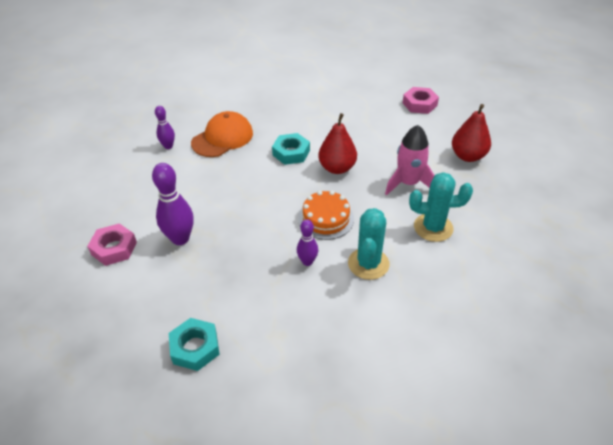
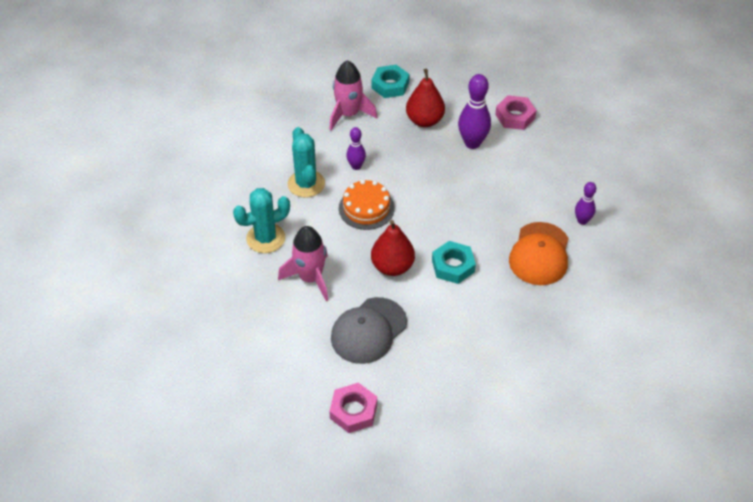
camera: 150 degrees right, 5 degrees up
red pear [452,104,491,162] -> red pear moved to [406,69,445,127]
none -> pink rocket [329,60,377,130]
none -> grey cap [331,297,407,364]

